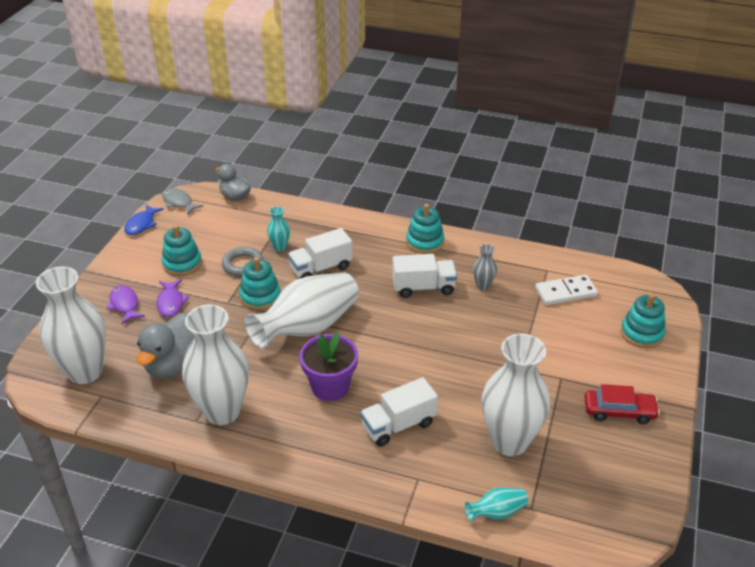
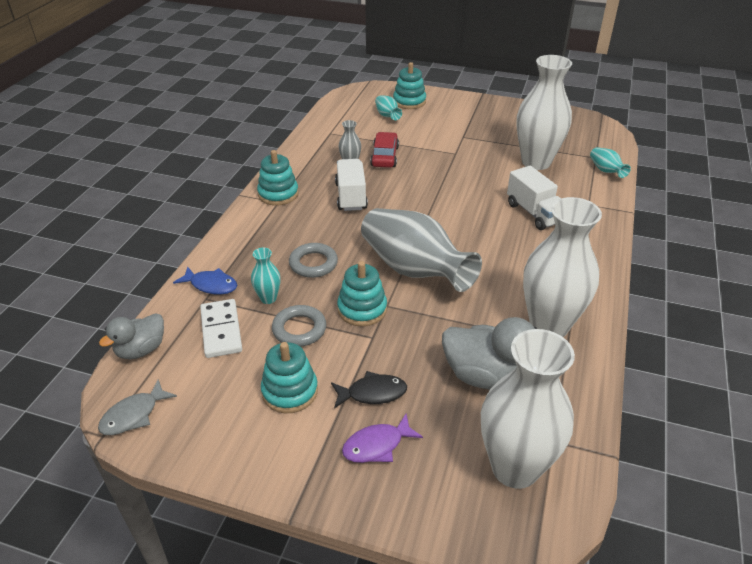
camera: 90 degrees left, 0 degrees up
blue fish [124,205,164,235] -> blue fish moved to [173,266,237,295]
purple fish [156,279,189,317] -> black fish [331,371,407,409]
white vase [245,273,359,349] -> grey vase [361,208,482,292]
white truck [288,228,353,278] -> grey ring [289,243,338,278]
purple flower pot [300,332,358,401] -> none
white domino [535,275,598,305] -> white domino moved to [200,299,242,358]
red car [584,384,660,424] -> red car moved to [370,132,399,168]
none -> turquoise vase [375,95,402,120]

